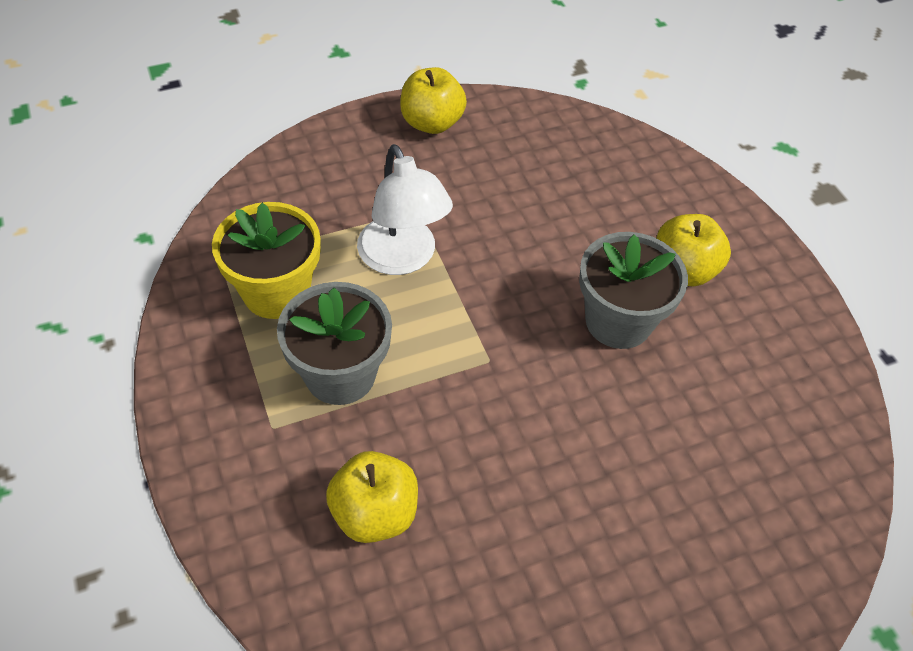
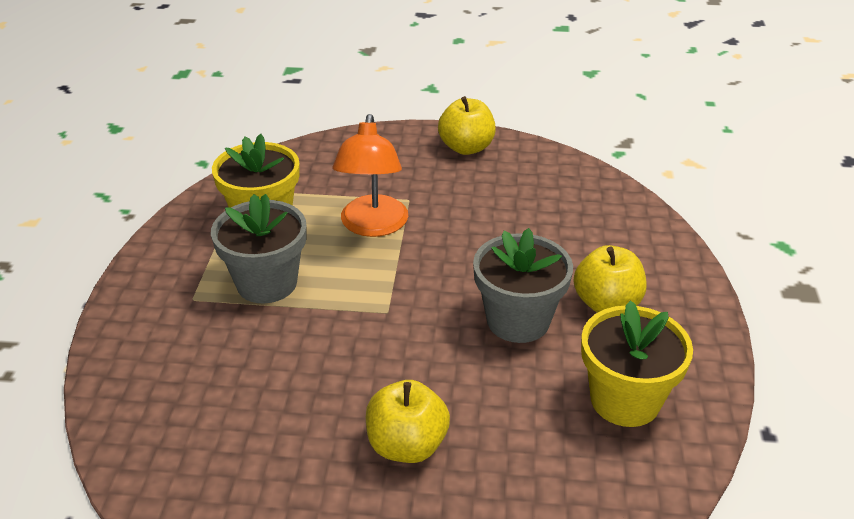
camera: 30 degrees right, 15 degrees down
yellow apple [326,451,418,543] -> yellow apple moved to [365,380,450,463]
white lamp [357,144,453,275] -> orange lamp [332,114,408,237]
none -> yellow flower pot [581,300,693,427]

